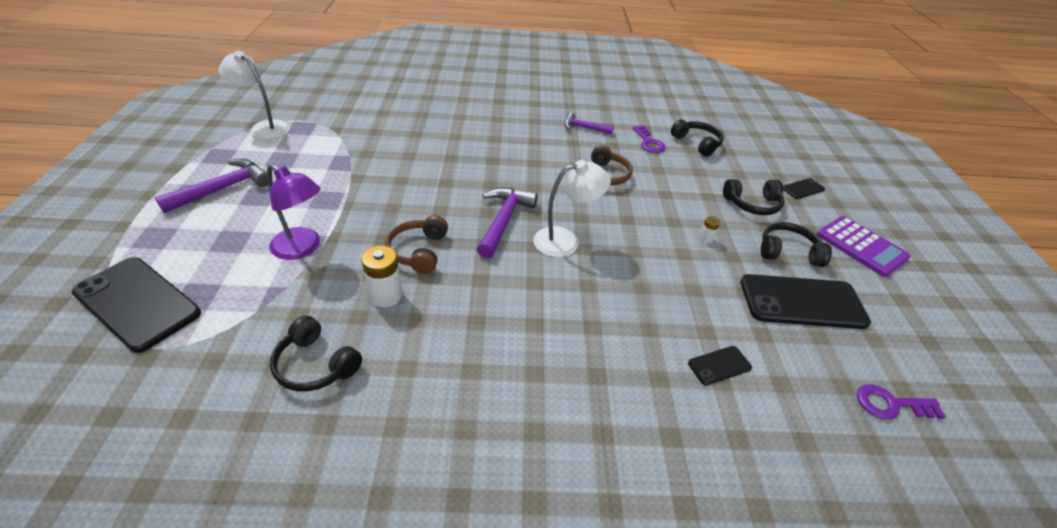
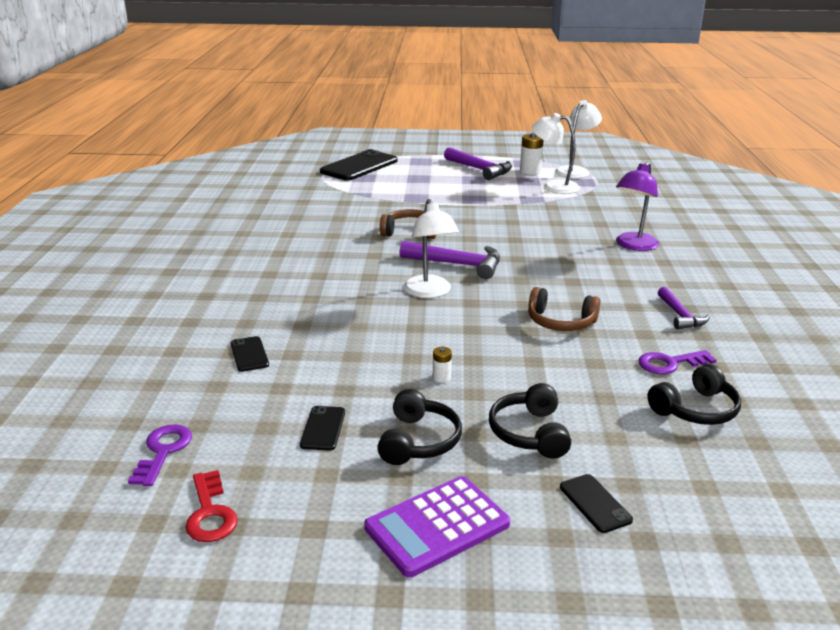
camera: 95 degrees right, 15 degrees down
purple lamp [267,164,320,260] -> purple lamp moved to [616,162,659,251]
black headphones [270,316,362,391] -> none
white battery [361,246,402,307] -> white battery moved to [520,133,544,175]
purple hammer [564,112,614,134] -> purple hammer turned 150 degrees clockwise [658,287,710,330]
black phone [740,274,871,329] -> black phone [300,406,345,451], size x0.46
none -> red key [185,470,238,542]
none -> white lamp [531,113,580,194]

